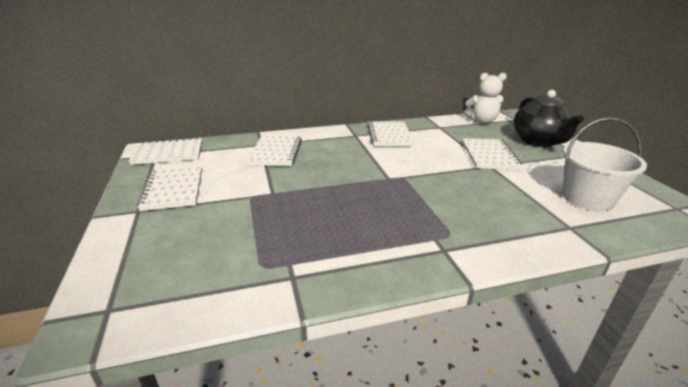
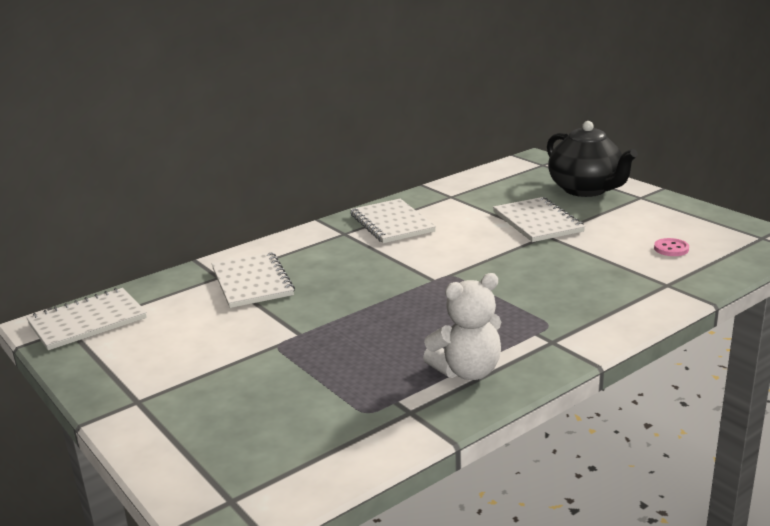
camera: 20 degrees left, 5 degrees down
white notebook [137,166,202,211] -> none
white teddy bear [464,73,507,124] -> white teddy bear moved to [423,273,501,380]
white bucket [562,118,647,211] -> pink button [654,238,689,256]

